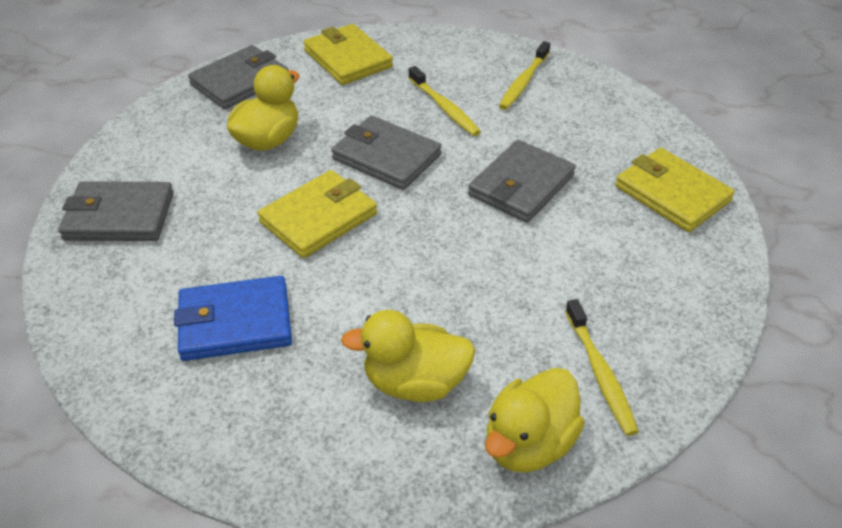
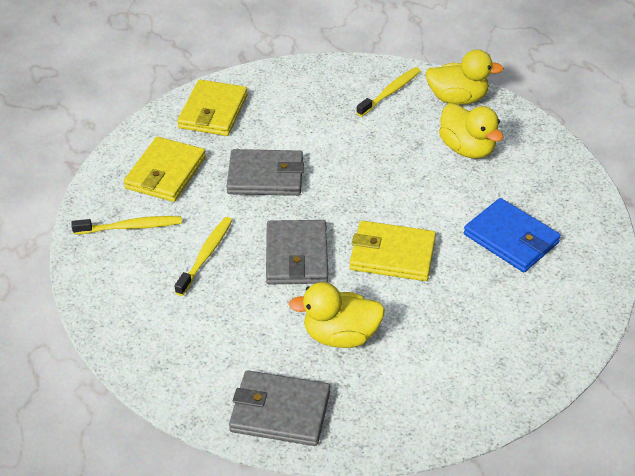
camera: 125 degrees left, 0 degrees up
grey wallet [58,181,174,241] -> none
yellow wallet [303,24,393,85] -> yellow wallet moved to [124,137,206,202]

